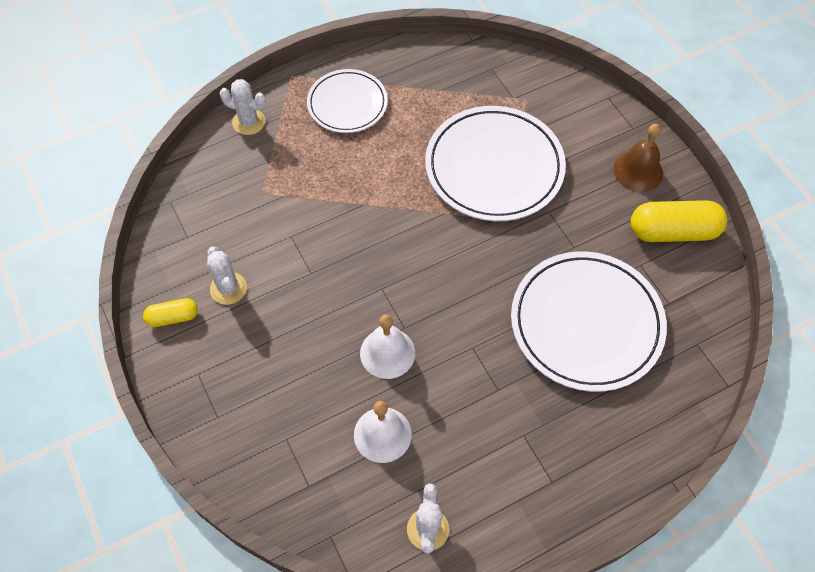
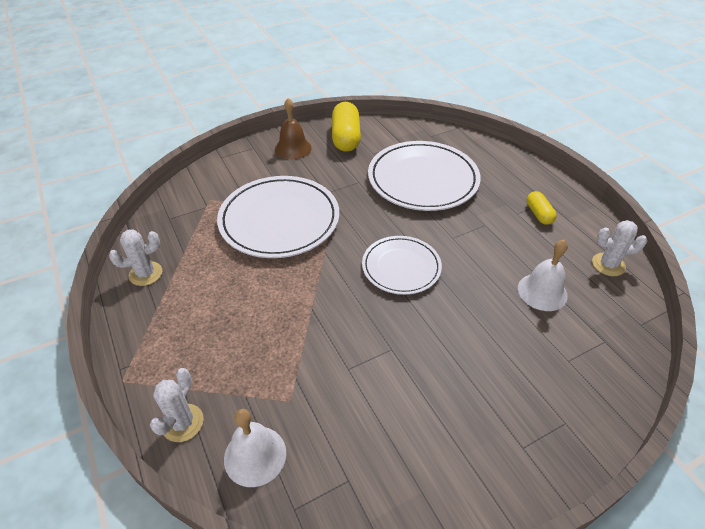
camera: 90 degrees left, 15 degrees down
yellow capsule [143,298,198,327] -> yellow capsule moved to [526,191,557,225]
white cactus [207,246,247,305] -> white cactus moved to [109,229,162,286]
white plate [307,69,388,133] -> white plate moved to [362,236,442,295]
white bell [360,314,415,379] -> white bell moved to [224,409,286,487]

